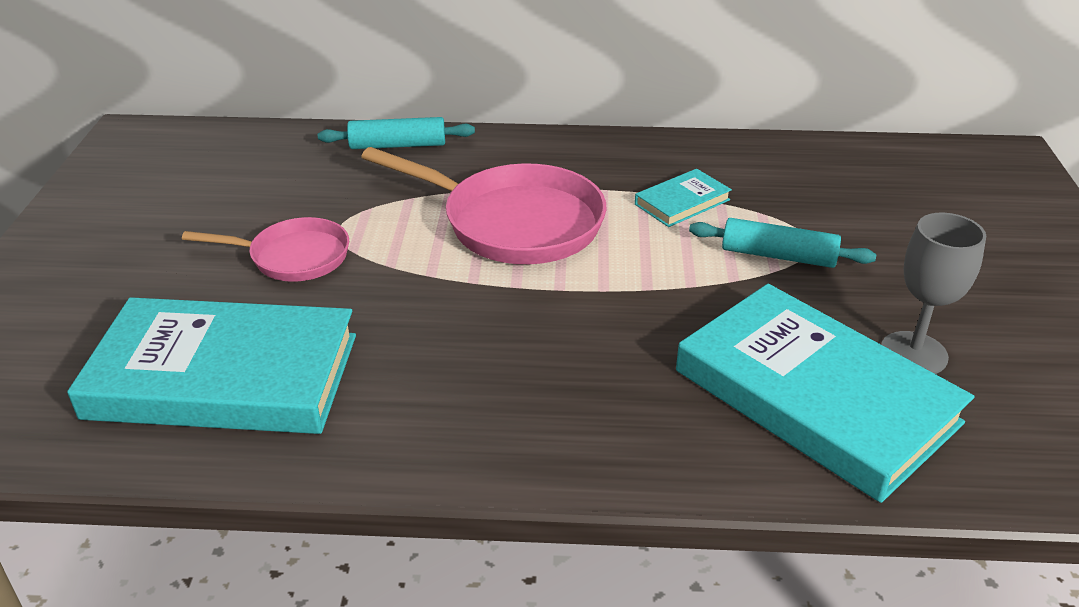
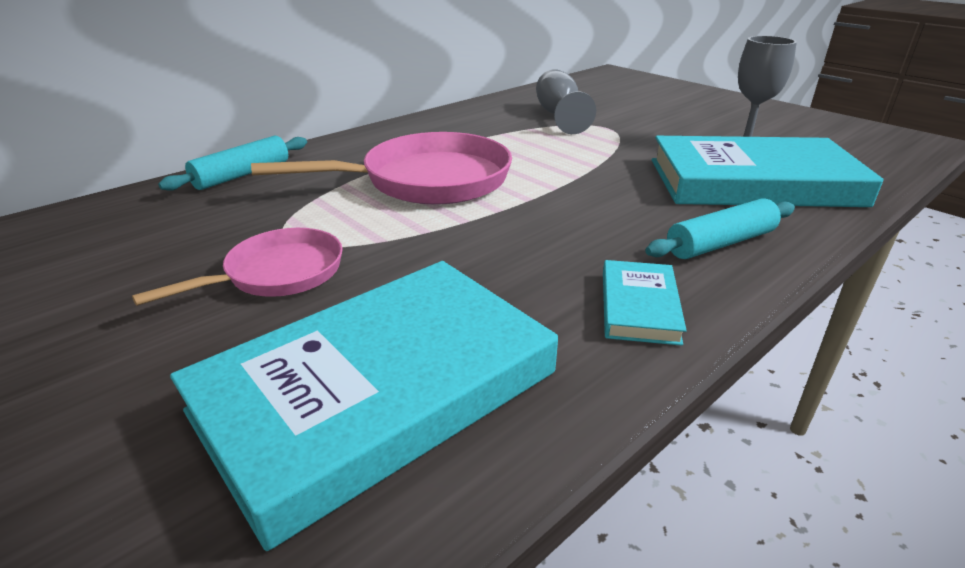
camera: 45 degrees left, 5 degrees down
turquoise book [635,169,732,227] -> turquoise book moved to [603,260,687,346]
turquoise rolling pin [689,218,876,268] -> turquoise rolling pin moved to [645,198,795,259]
none -> grey goblet [536,69,596,134]

